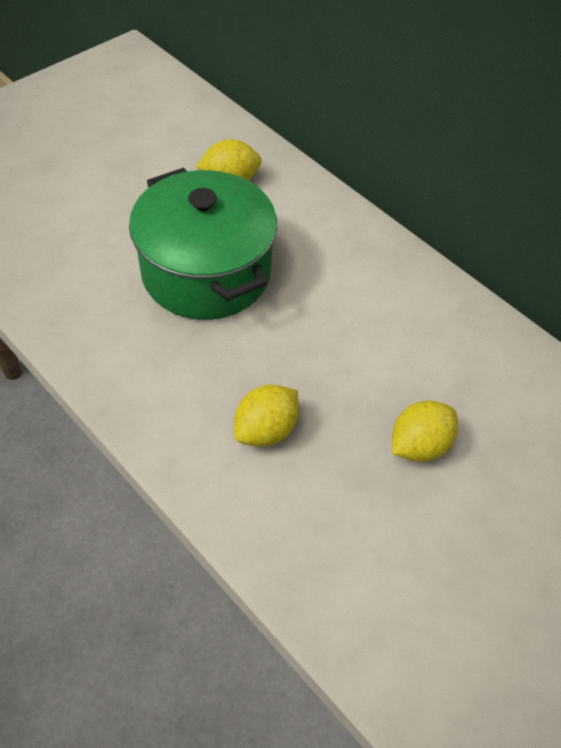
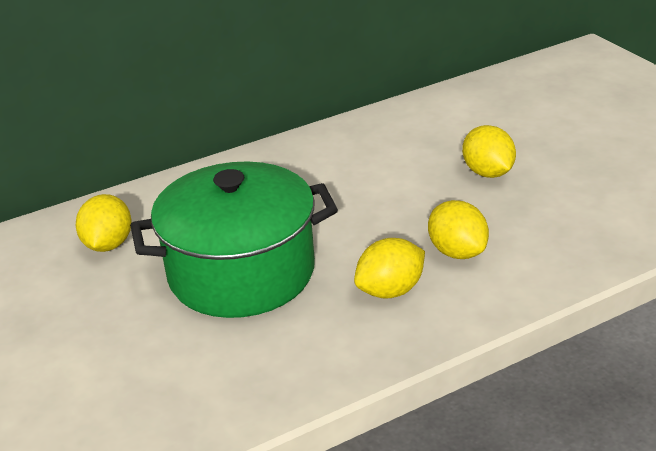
camera: 70 degrees left, 20 degrees down
none -> yellow lemon [354,238,425,299]

